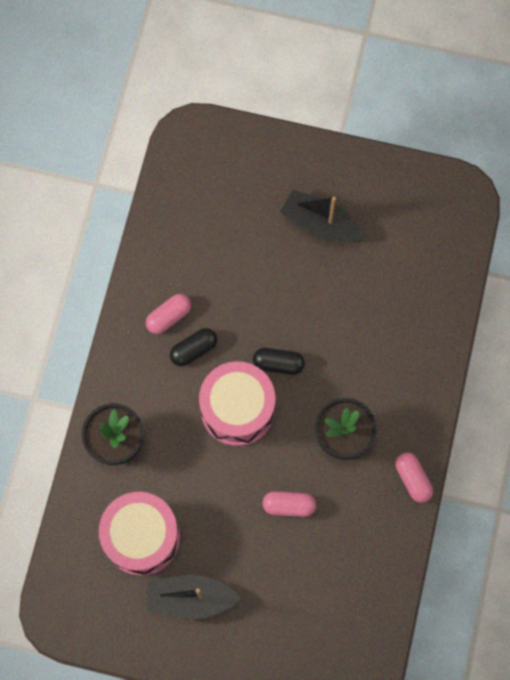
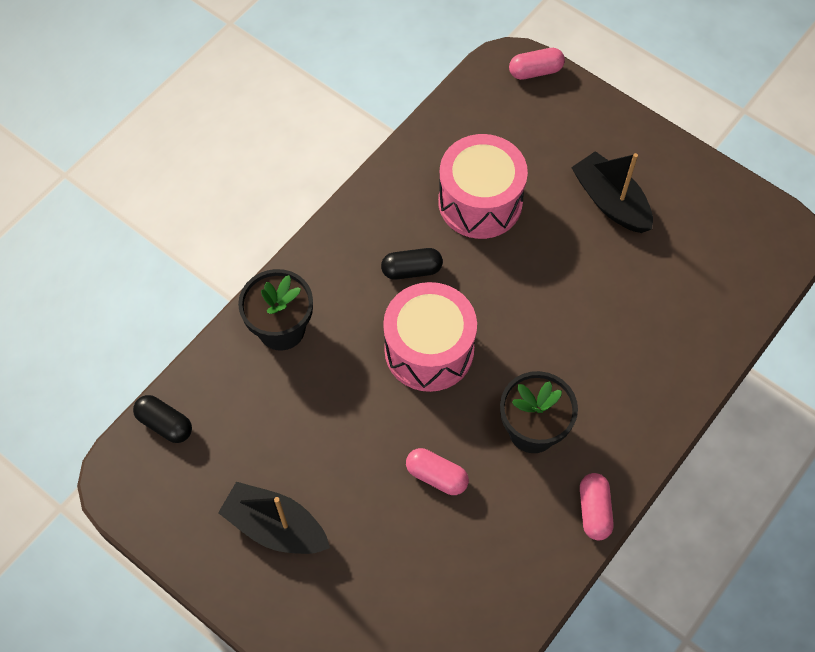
camera: 25 degrees right, 10 degrees down
pink drum [99,492,180,576] -> pink drum moved to [438,134,528,239]
pink capsule [146,294,191,334] -> pink capsule moved to [509,48,565,80]
black capsule [253,348,305,375] -> black capsule moved to [133,395,192,443]

